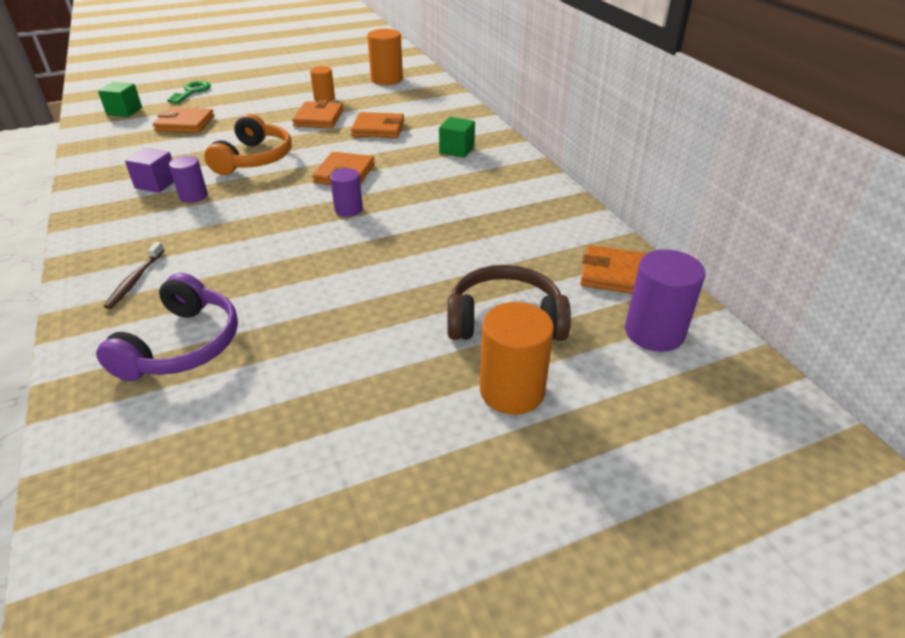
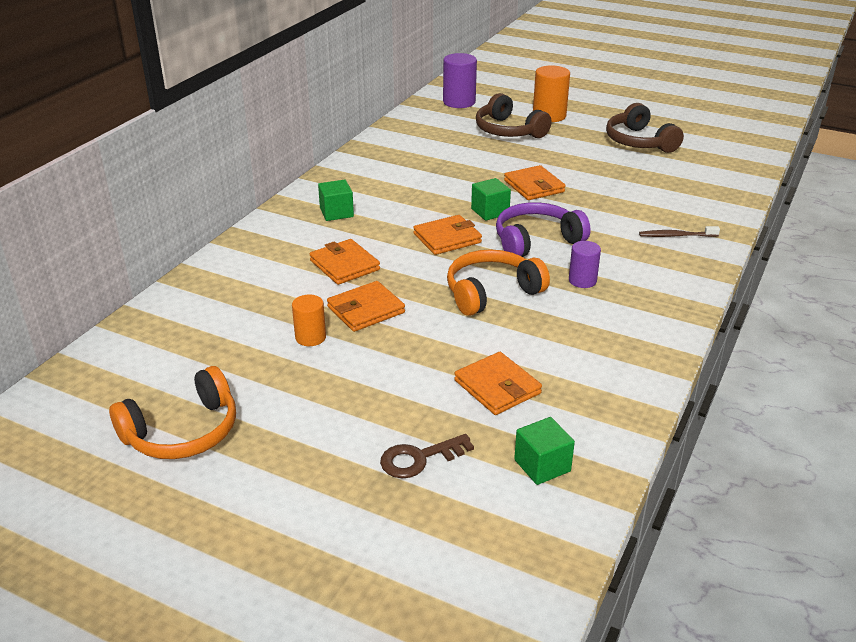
camera: 130 degrees left, 5 degrees down
purple headphones [96,273,238,381] -> purple headphones moved to [496,202,590,257]
brown toothbrush [104,242,164,309] -> brown toothbrush turned 150 degrees counterclockwise [639,226,720,237]
purple cube [125,148,174,193] -> none
green key [167,81,211,104] -> brown key [380,434,474,478]
purple cylinder [330,168,363,217] -> green cube [471,178,511,221]
orange cylinder [367,29,403,85] -> none
orange wallet [580,245,647,294] -> orange wallet moved to [504,165,566,200]
none -> orange headphones [109,366,236,459]
none -> brown headphones [606,103,684,153]

